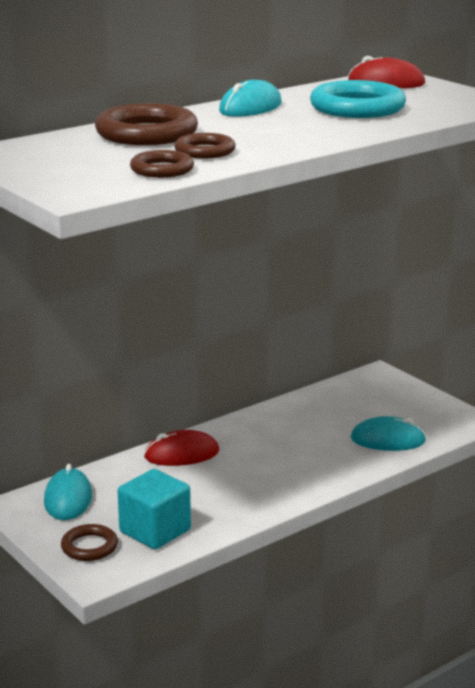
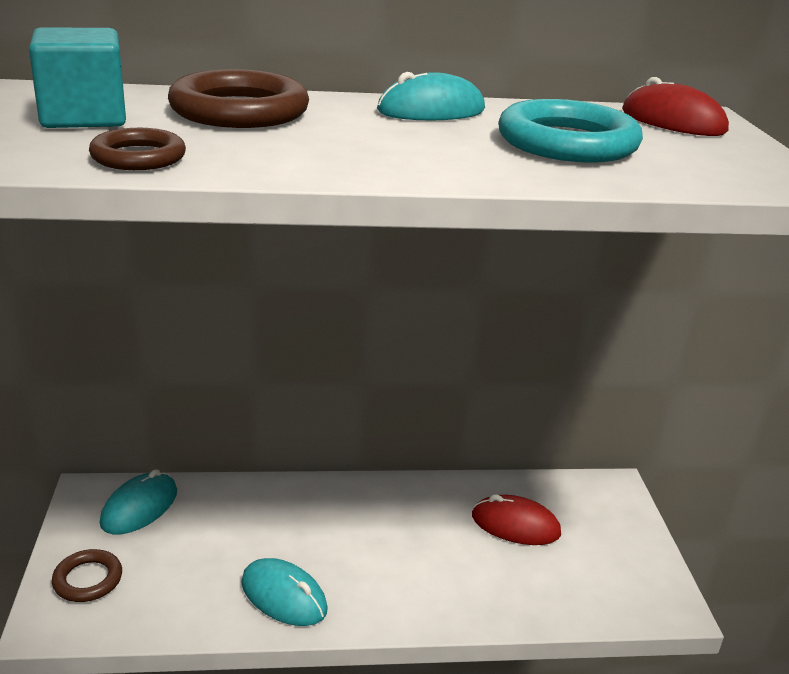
camera: 30 degrees right, 5 degrees up
turquoise cube [118,469,191,549] -> turquoise cube moved to [29,27,126,128]
red mouse [144,430,219,466] -> red mouse moved to [472,495,561,545]
brown ring [174,133,236,159] -> none
turquoise mouse [351,416,426,451] -> turquoise mouse moved to [241,558,328,626]

